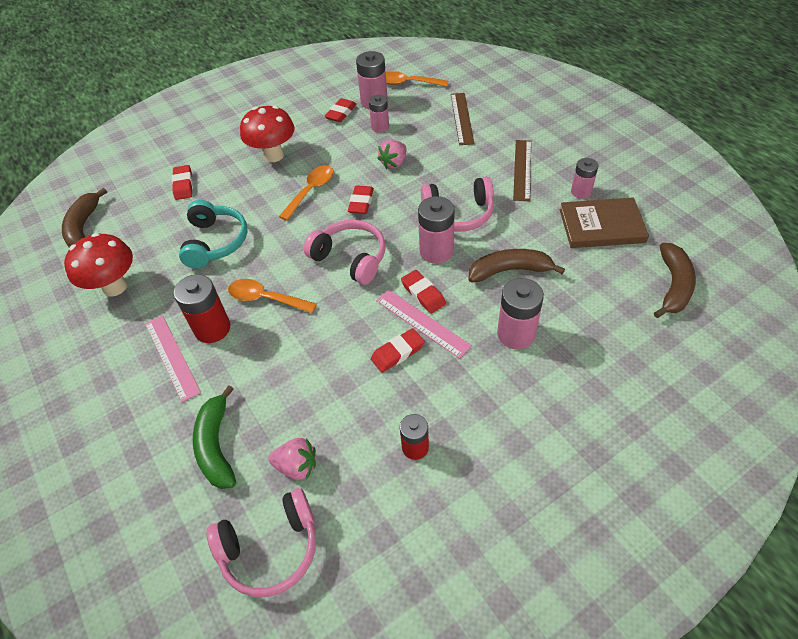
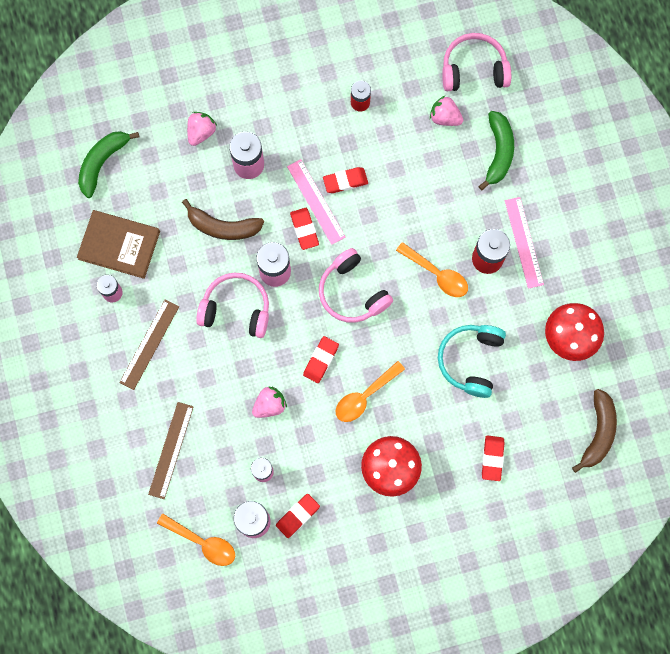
camera: 165 degrees left, 25 degrees up
brown banana [654,243,696,318] -> green banana [78,131,140,198]
none -> pink strawberry [187,112,217,146]

